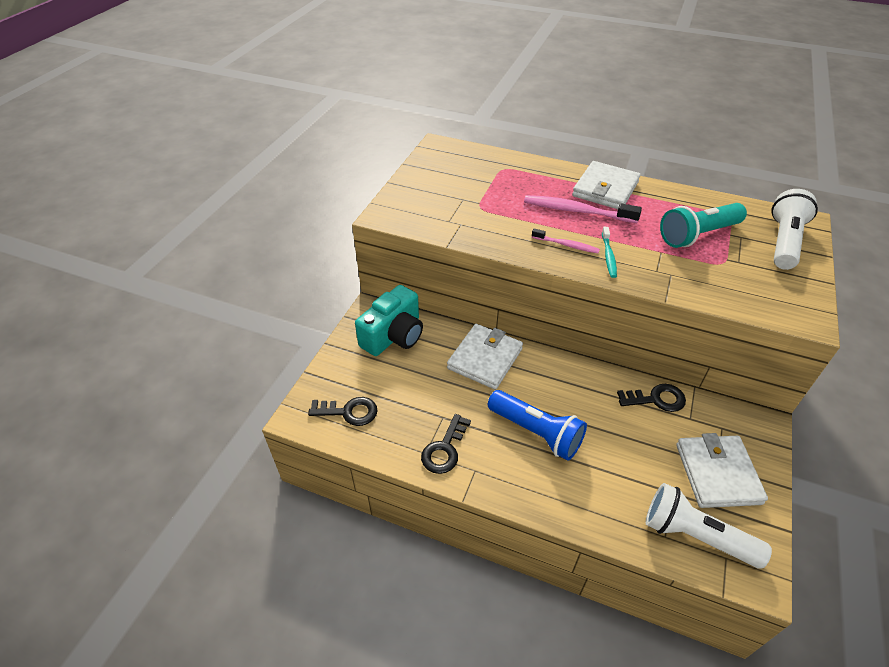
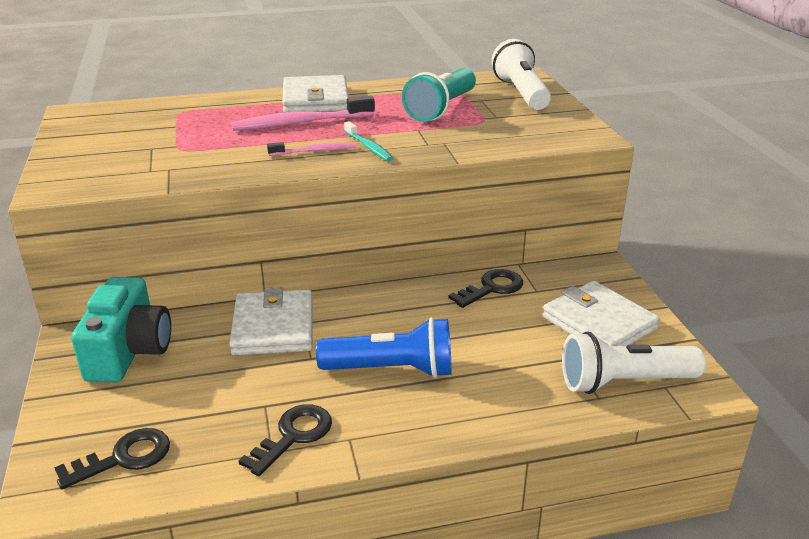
camera: 35 degrees left, 15 degrees down
black key [421,414,471,474] -> black key turned 135 degrees counterclockwise [238,404,332,476]

